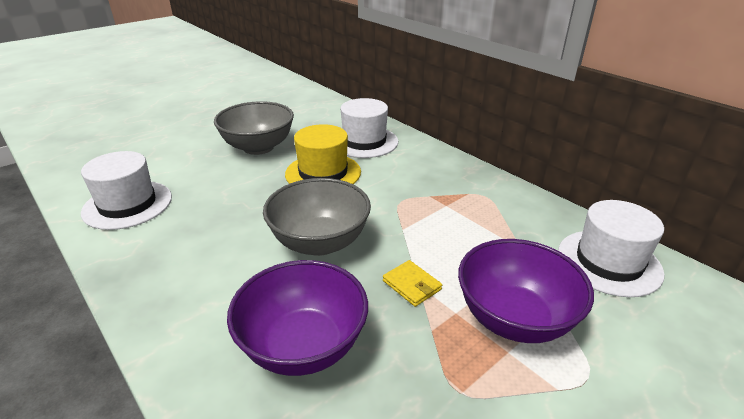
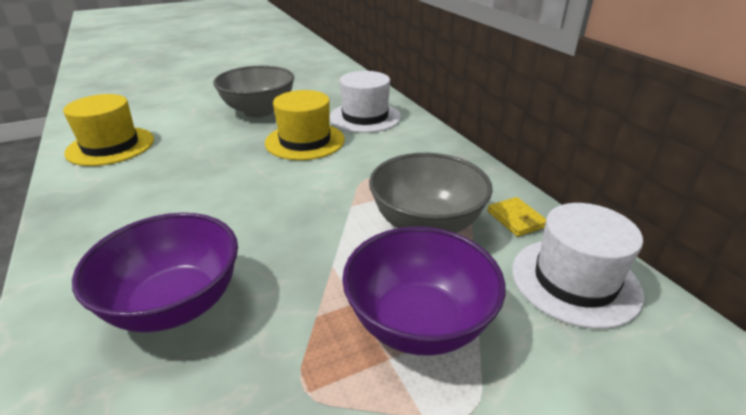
camera: 15 degrees right, 0 degrees up
white hat [81,151,172,230] -> yellow hat [63,94,154,166]
grey bowl [263,178,371,256] -> grey bowl moved to [369,153,493,233]
yellow wallet [383,260,442,307] -> yellow wallet moved to [487,197,546,237]

